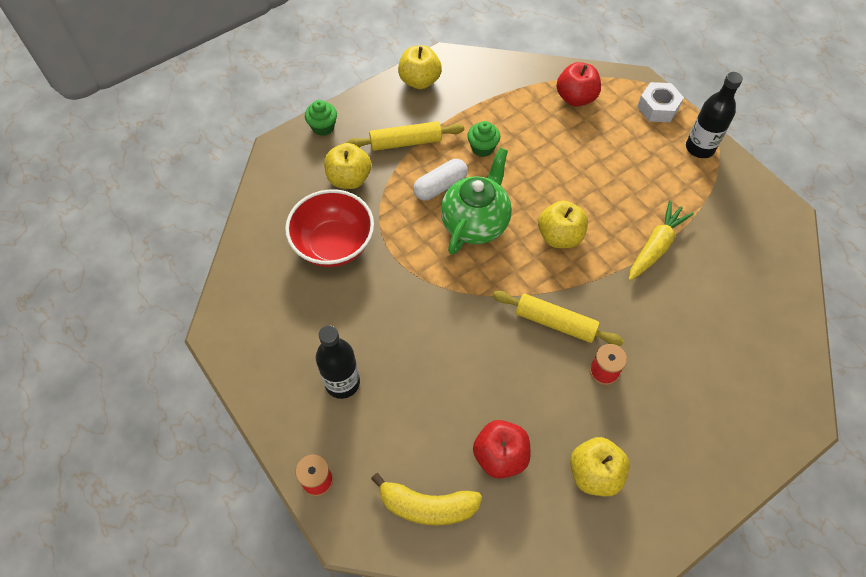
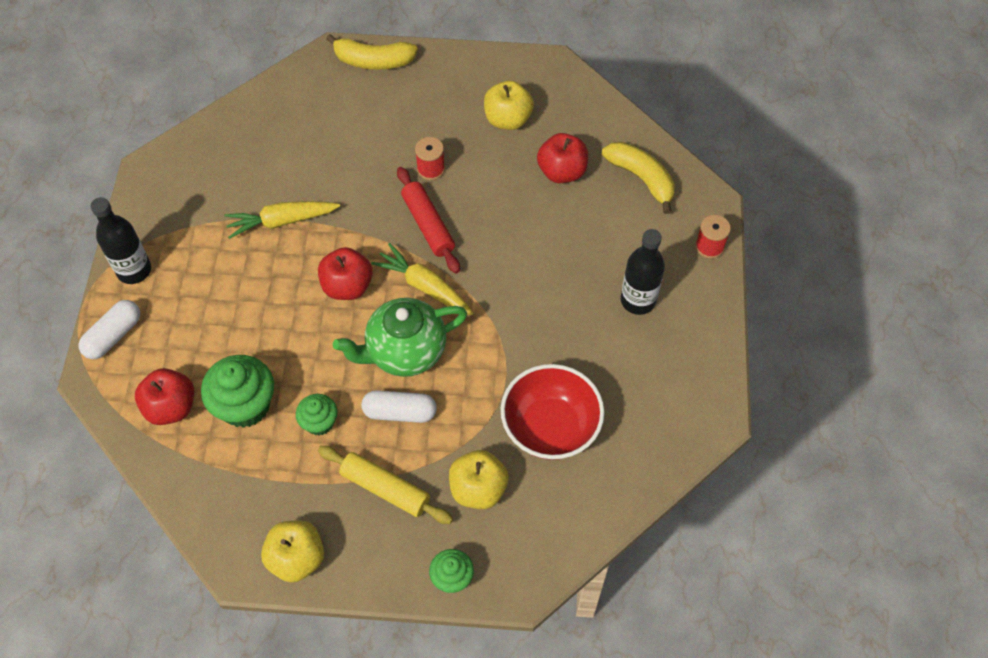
camera: 140 degrees left, 0 degrees up
yellow rolling pin [493,291,624,346] -> red rolling pin [397,167,460,273]
yellow apple [538,201,588,248] -> red apple [318,247,373,300]
white nut [637,82,684,122] -> white capsule [79,300,140,359]
none -> green cupcake [201,355,274,428]
none -> yellow banana [326,34,418,70]
none -> yellow carrot [371,243,474,315]

